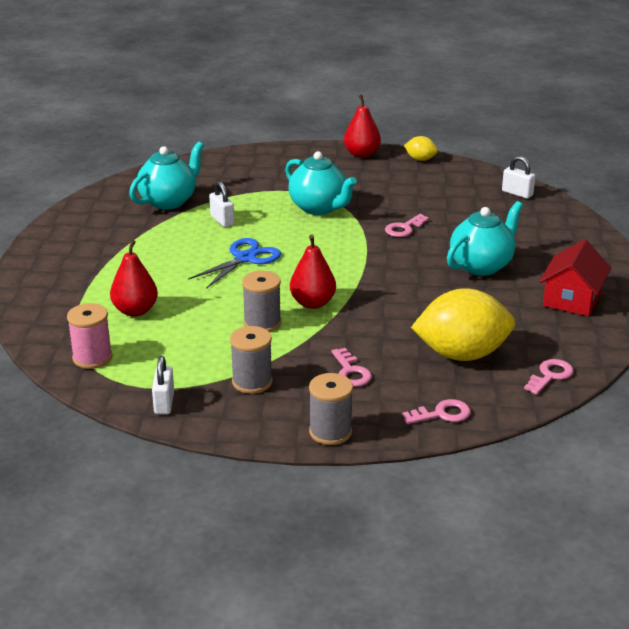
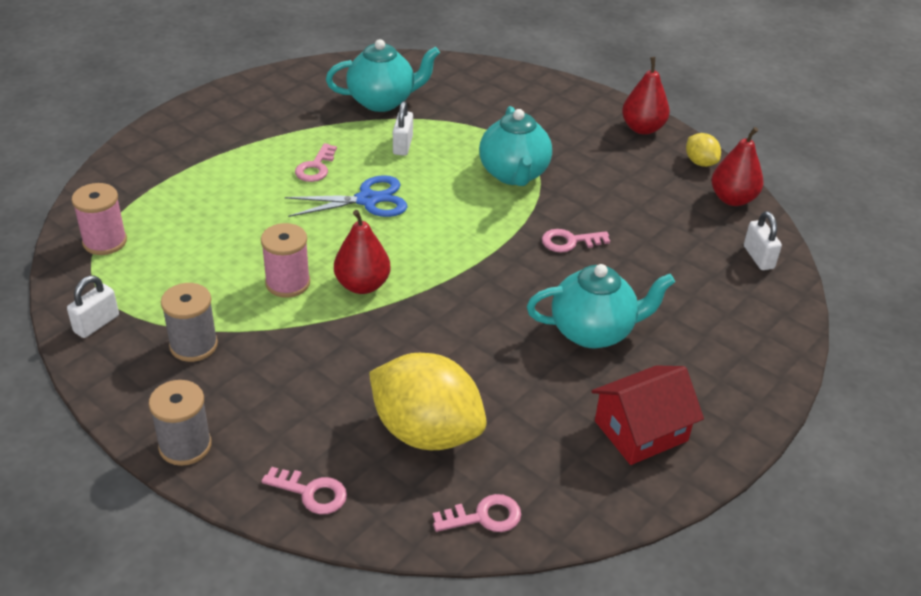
camera: 35 degrees right, 10 degrees up
red pear [110,240,158,317] -> red pear moved to [711,127,763,206]
grey spool [242,271,281,332] -> pink spool [261,223,310,298]
pink key [332,348,372,387] -> pink key moved to [295,143,337,182]

